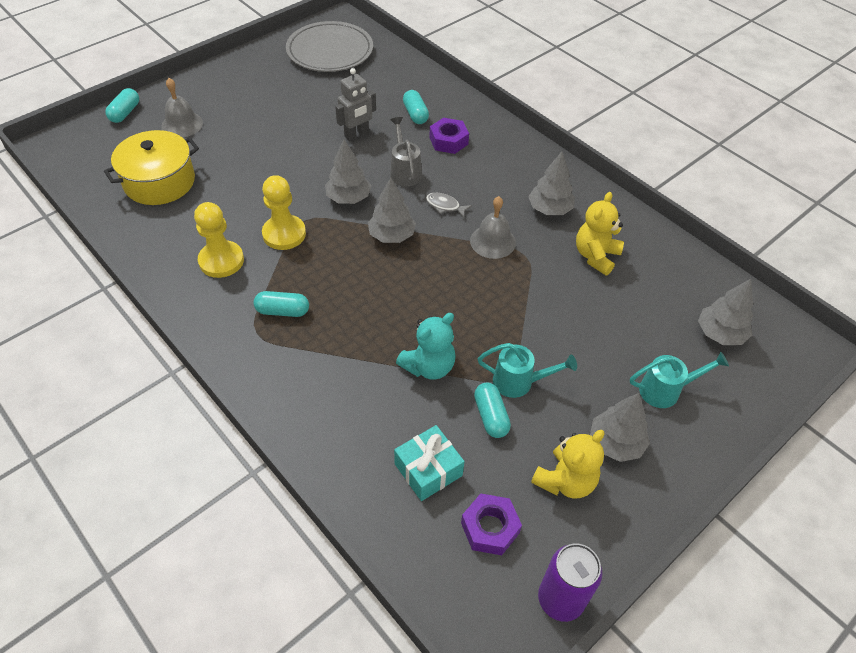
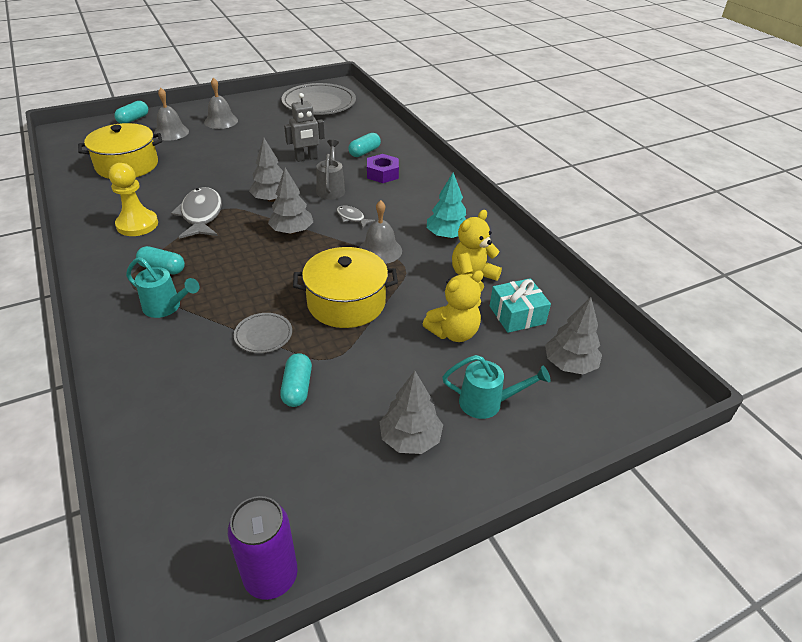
camera: 15 degrees right, 10 degrees down
yellow pawn [262,175,306,250] -> grey fish [171,187,222,239]
turquoise gift [394,425,465,501] -> turquoise gift moved to [490,278,551,333]
turquoise teddy bear [396,313,456,380] -> grey plate [234,313,292,353]
turquoise capsule [403,90,429,124] -> turquoise capsule turned 45 degrees clockwise [348,133,381,157]
purple nut [461,493,522,555] -> none
turquoise watering can [478,343,577,398] -> turquoise watering can moved to [126,257,199,318]
grey tree [528,152,575,215] -> turquoise tree [427,173,466,238]
yellow teddy bear [531,430,604,499] -> yellow teddy bear moved to [423,270,483,342]
none -> grey bell [204,77,238,129]
none -> yellow pot [293,247,398,328]

